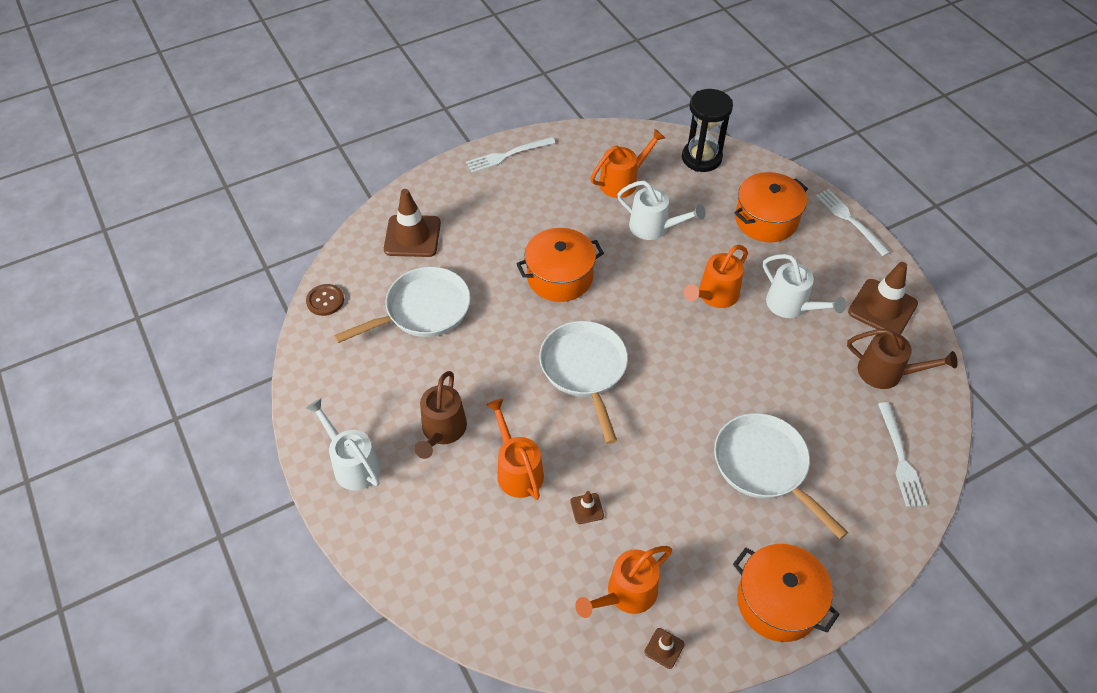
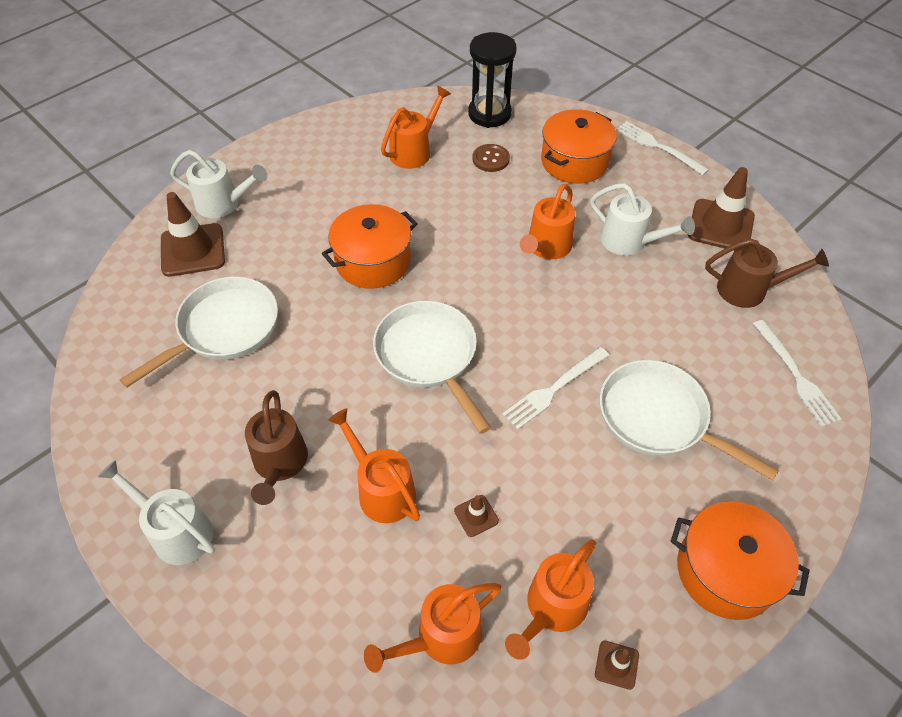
camera: 15 degrees left, 0 degrees up
brown button [306,284,344,316] -> brown button moved to [473,144,510,172]
white fork [466,137,555,173] -> white fork moved to [502,347,609,429]
white watering can [617,181,706,240] -> white watering can moved to [170,150,267,218]
none -> orange watering can [364,583,502,673]

